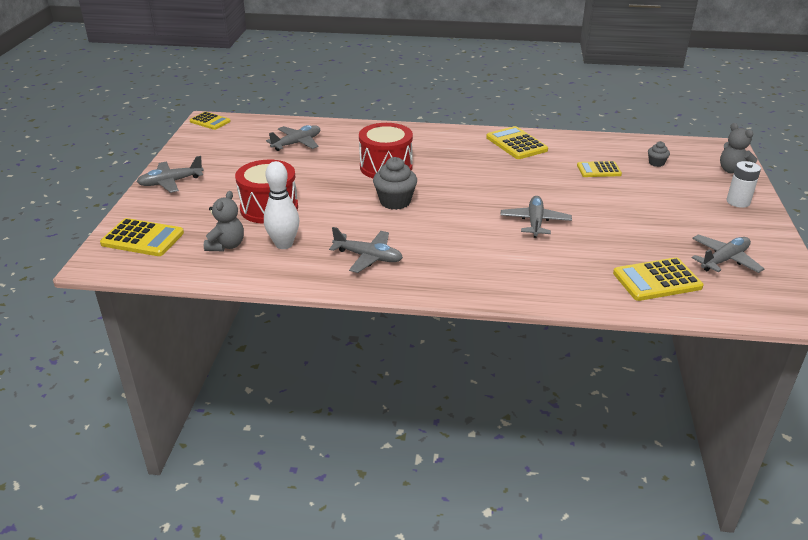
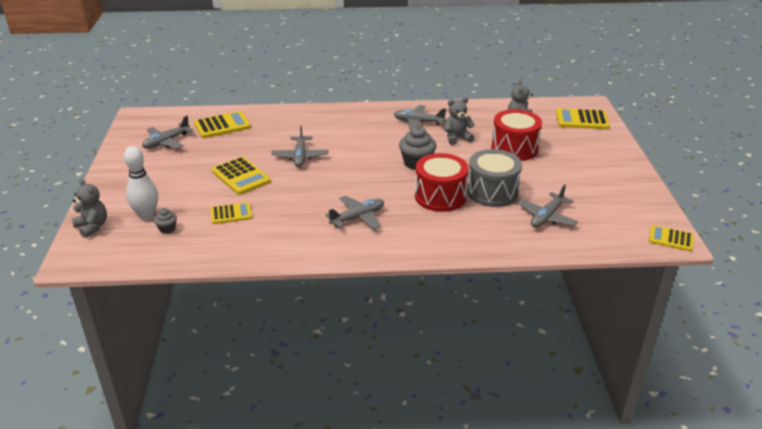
camera: 170 degrees right, 0 degrees up
grey plane [137,156,204,193] -> grey plane moved to [325,196,384,230]
white bowling pin [264,161,299,249] -> white bowling pin moved to [124,146,158,220]
yellow calculator [486,126,548,159] -> yellow calculator moved to [212,157,271,195]
white battery [727,161,761,208] -> none
none -> grey teddy bear [445,97,475,145]
none -> grey drum [467,149,522,207]

